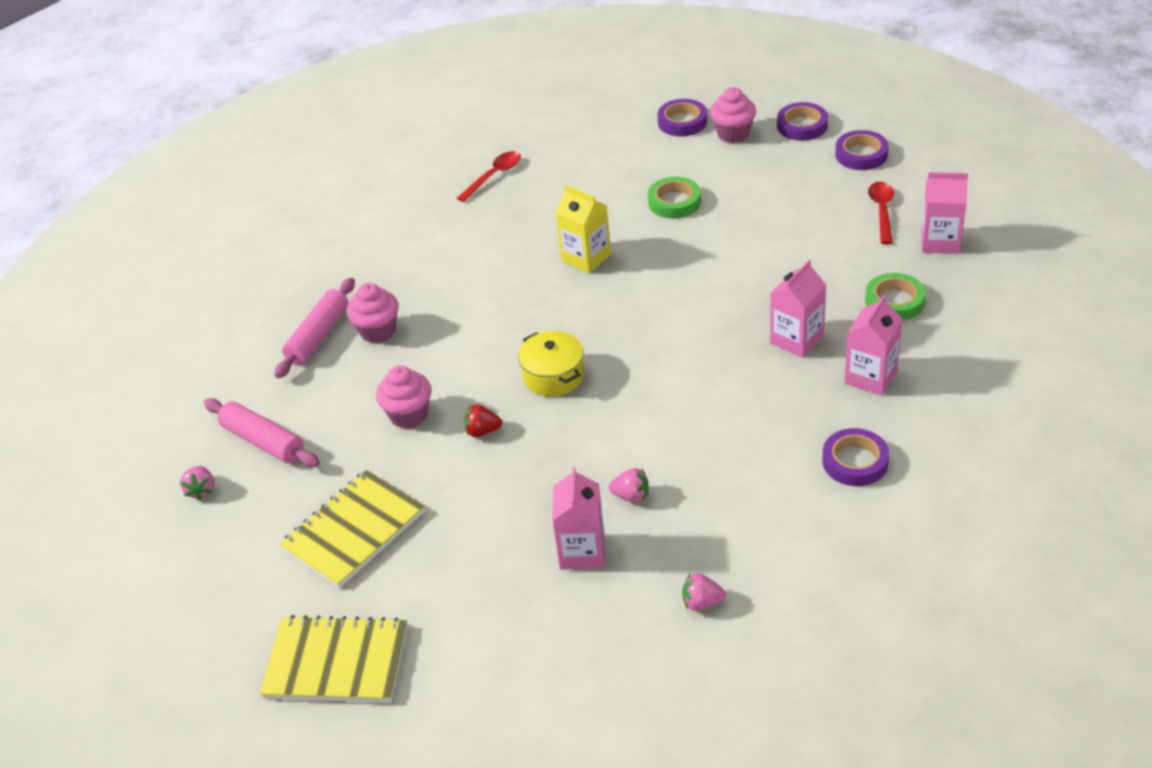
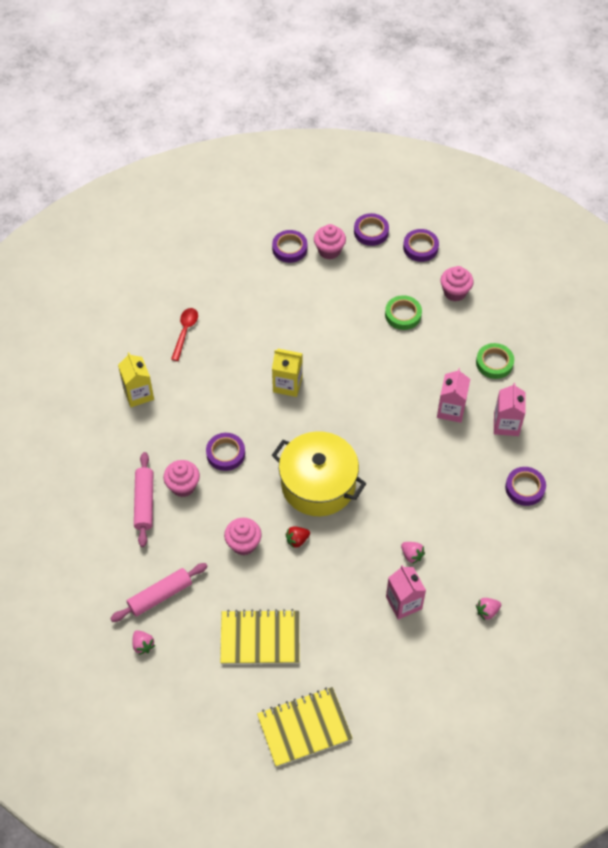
camera: 30 degrees left, 15 degrees up
pink rolling pin [204,398,320,467] -> pink rolling pin turned 45 degrees counterclockwise [110,563,208,622]
yellow notebook [280,470,425,588] -> yellow notebook turned 75 degrees clockwise [220,609,300,664]
yellow pot [518,331,584,397] -> yellow pot [272,431,367,516], size x1.84
pink strawberry [609,468,649,503] -> pink strawberry turned 60 degrees clockwise [401,542,425,564]
green tape [648,177,701,218] -> green tape moved to [385,295,422,330]
red spoon [868,182,894,244] -> pink cupcake [440,266,474,302]
pink carton [921,172,968,254] -> none
none -> yellow carton [118,352,154,407]
none -> purple tape [206,433,245,471]

